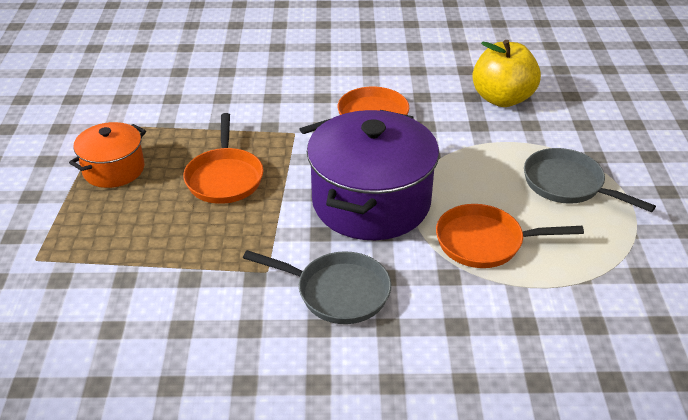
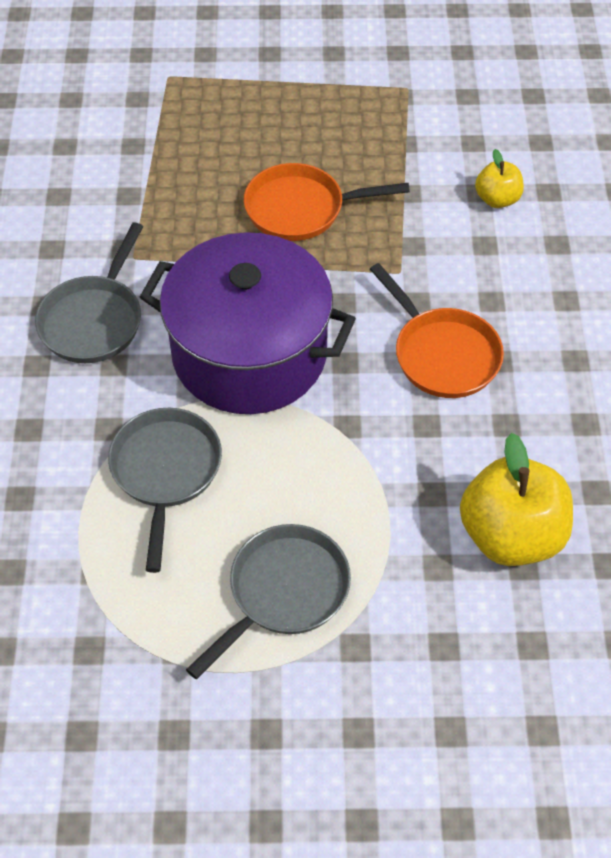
camera: 90 degrees right, 15 degrees up
orange pot [69,122,146,188] -> none
orange pan [436,204,584,268] -> grey pan [108,408,222,573]
none -> yellow apple [475,149,524,208]

